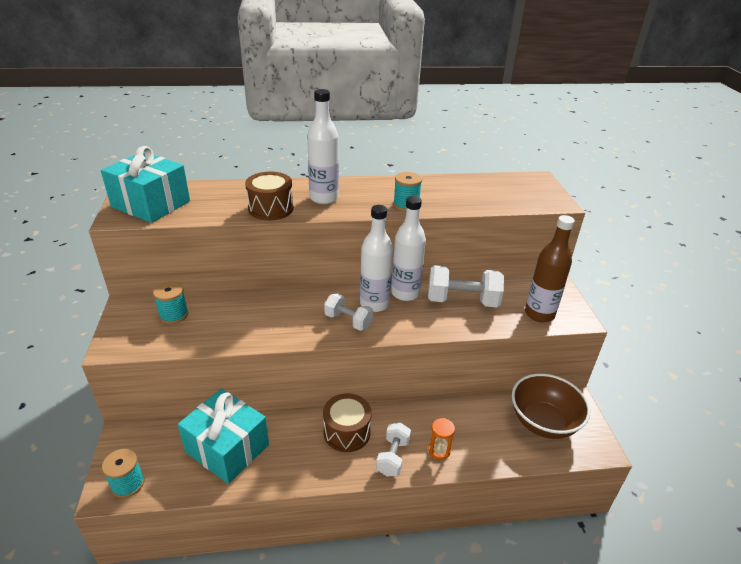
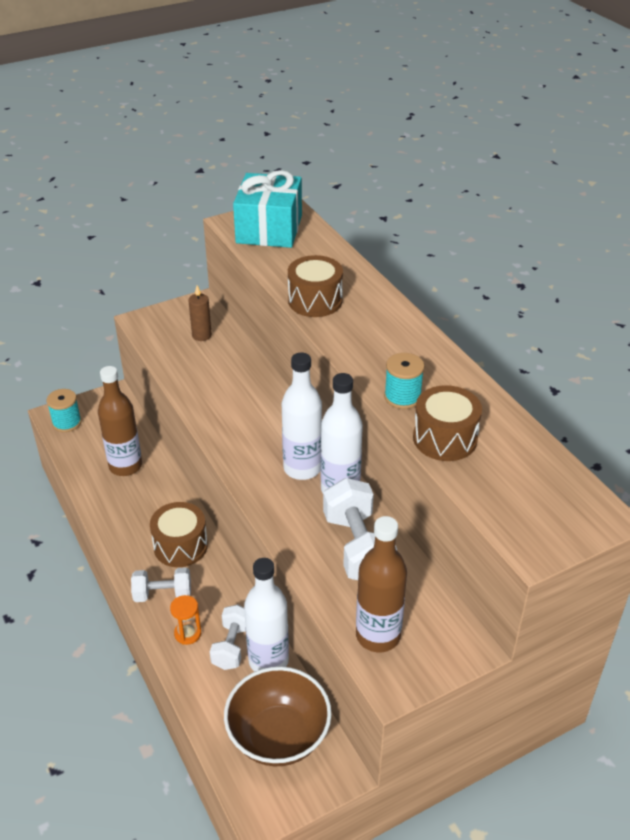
camera: 70 degrees right, 5 degrees up
turquoise spool [153,281,188,324] -> brown candle [188,285,212,341]
turquoise gift [178,389,269,484] -> brown bottle [98,366,142,476]
white bottle [307,89,339,204] -> white bottle moved to [244,558,289,672]
white dumbbell [324,294,373,331] -> white dumbbell moved to [210,605,246,670]
none -> brown drum [413,385,482,461]

